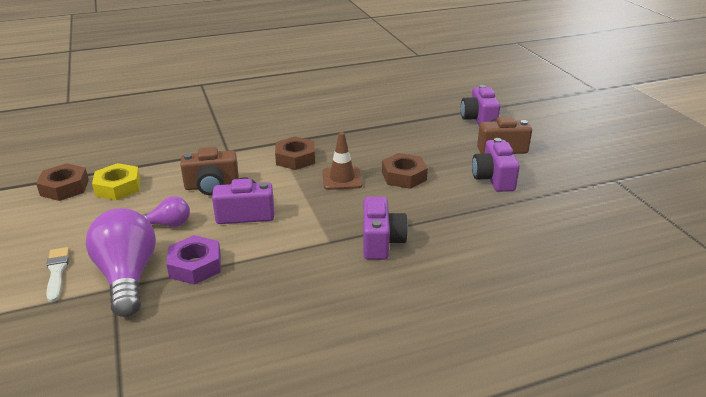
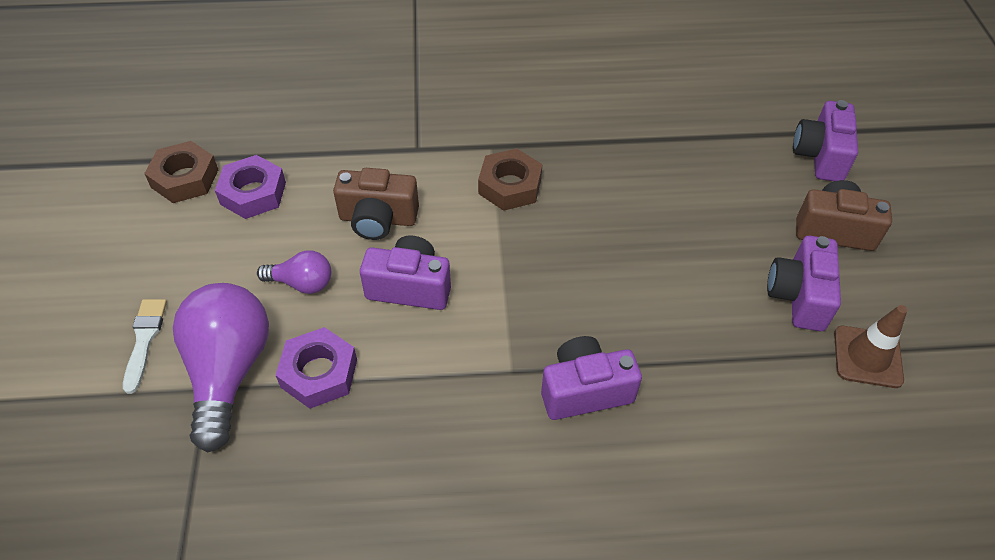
camera: 15 degrees right, 20 degrees up
yellow nut [92,163,141,200] -> purple nut [215,155,286,219]
brown traffic cone [322,132,362,190] -> brown traffic cone moved to [834,305,907,388]
purple camera [363,197,408,260] -> purple camera turned 120 degrees counterclockwise [541,336,642,420]
brown nut [382,153,428,189] -> none

